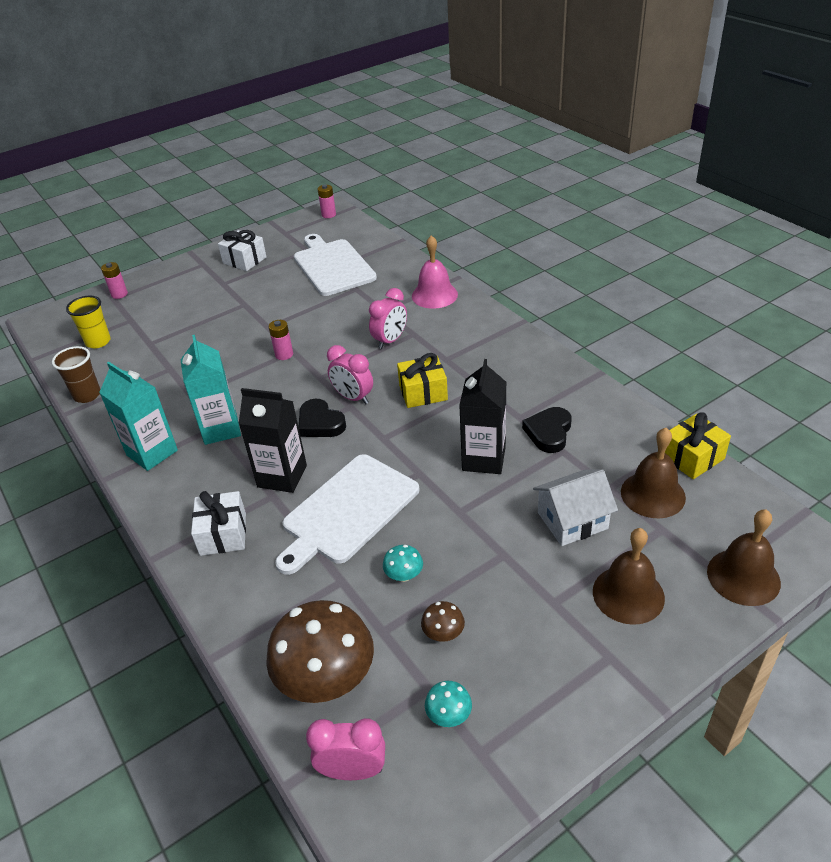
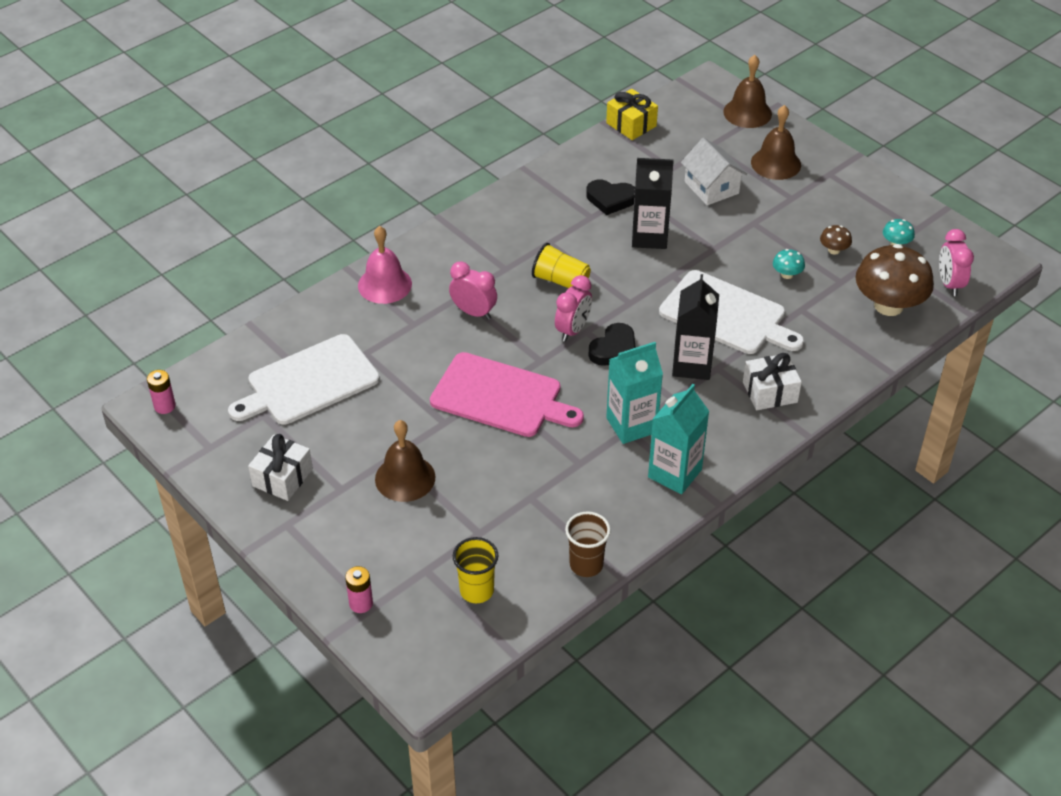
camera: 100 degrees left, 5 degrees up
pink battery [268,320,293,360] -> pink cutting board [430,352,584,437]
yellow gift [397,353,448,408] -> yellow cup [532,243,591,288]
brown bell [621,428,686,518] -> brown bell moved to [375,420,435,502]

